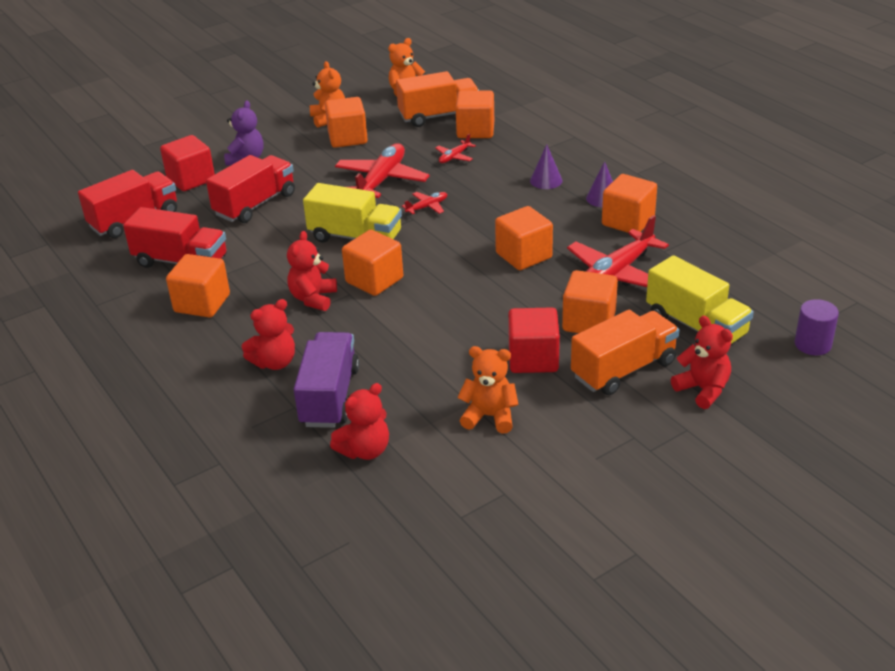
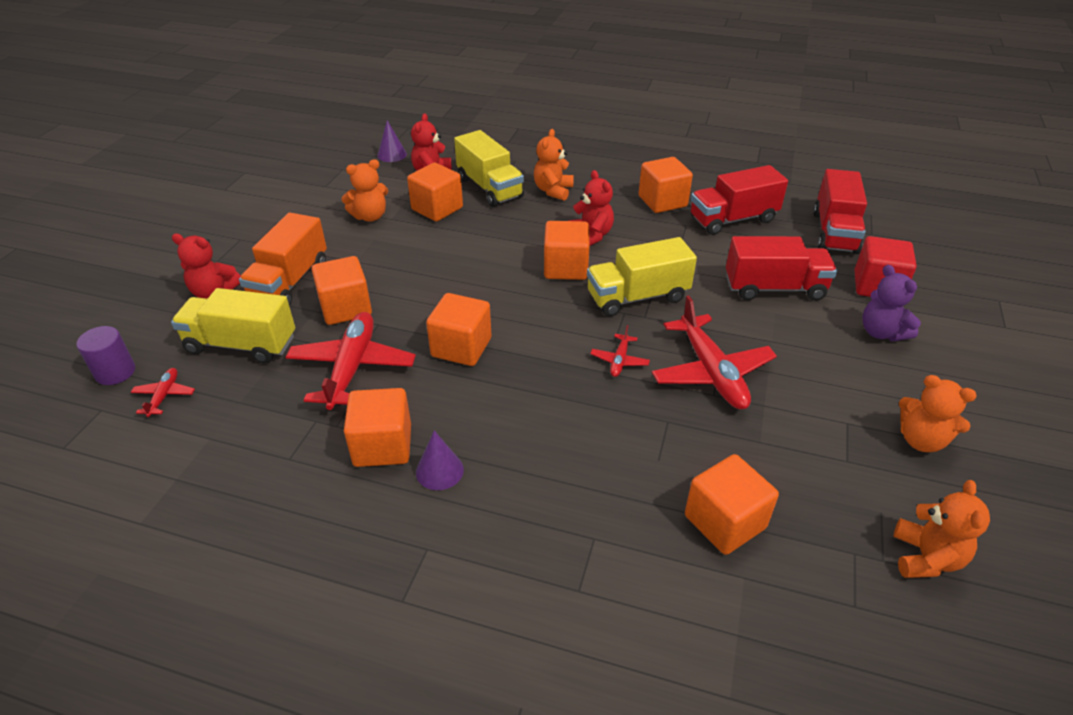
camera: 140 degrees right, 5 degrees up
red truck [206,155,295,223] -> red truck turned 90 degrees counterclockwise [726,236,837,301]
red teddy bear [242,299,295,370] -> orange teddy bear [534,129,574,201]
purple truck [294,332,359,428] -> yellow truck [454,130,524,207]
orange cube [325,97,368,148] -> orange cube moved to [407,163,463,222]
orange truck [396,71,479,127] -> none
red plane [435,134,476,163] -> red plane moved to [131,368,195,417]
red cube [508,307,560,373] -> none
purple cone [530,144,563,189] -> purple cone moved to [377,120,407,162]

